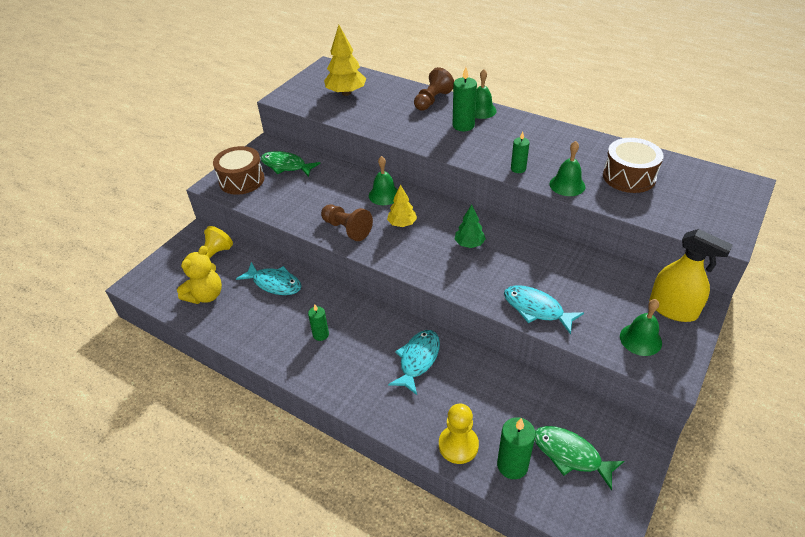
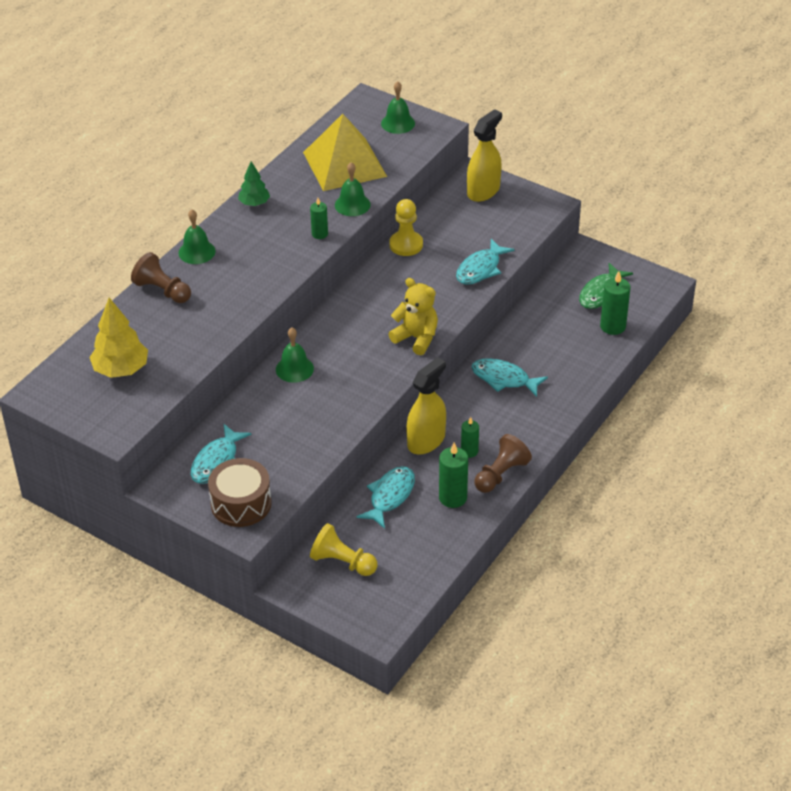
camera: 90 degrees left, 0 degrees up
yellow teddy bear [177,246,222,304] -> yellow teddy bear moved to [389,278,438,355]
green fish [261,151,321,177] -> turquoise fish [191,424,251,484]
brown pawn [321,205,373,241] -> brown pawn moved to [474,434,532,493]
yellow tree [387,184,417,227] -> none
yellow pawn [439,404,479,464] -> yellow pawn moved to [389,199,423,256]
green candle [453,67,477,131] -> green candle moved to [439,442,468,508]
green tree [455,204,486,248] -> green tree moved to [238,162,270,206]
brown drum [603,138,664,193] -> yellow pyramid [303,114,387,191]
green bell [620,299,662,356] -> green bell moved to [381,81,415,134]
none -> yellow spray bottle [406,357,446,455]

